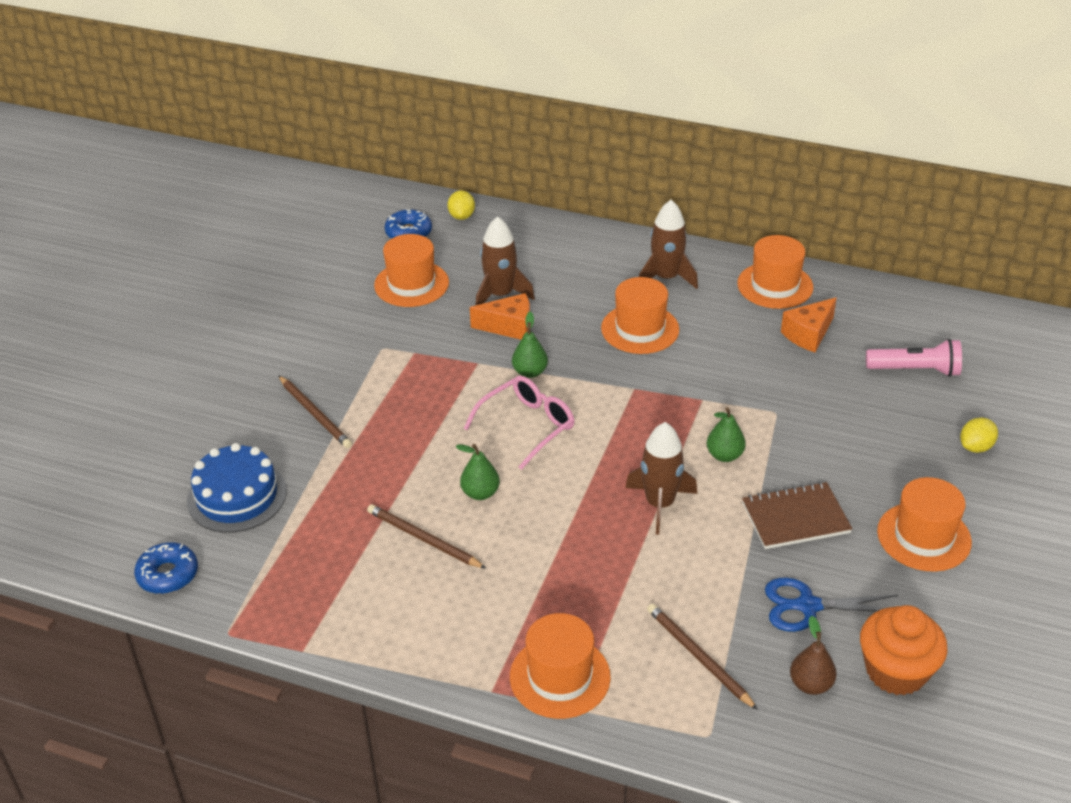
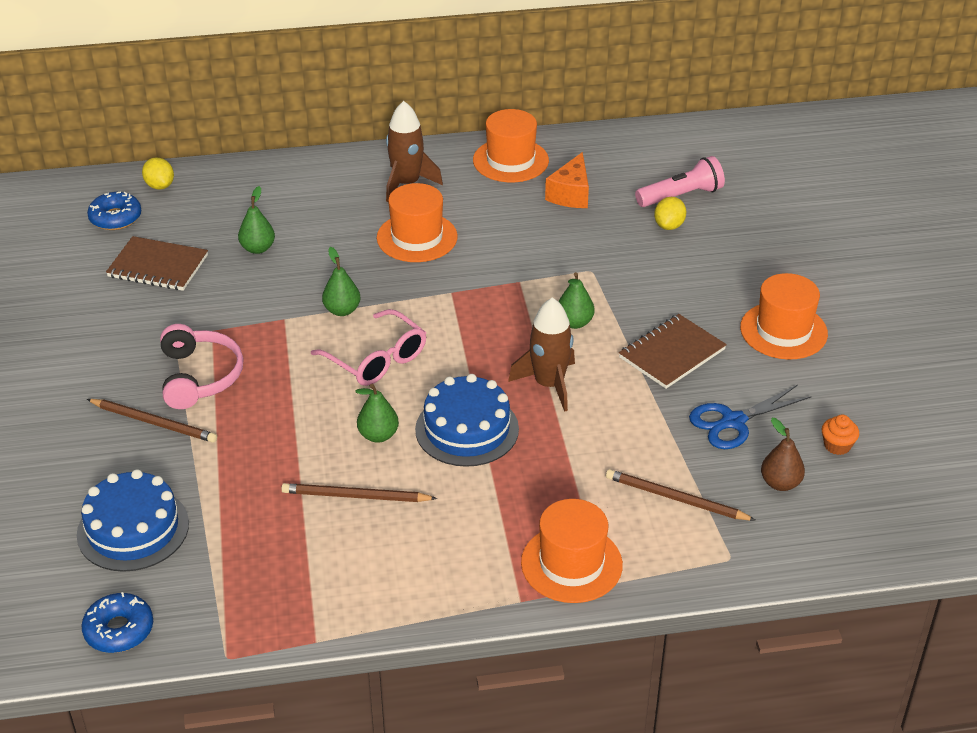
camera: 30 degrees left, 0 degrees up
orange hat [374,234,449,307] -> brown notebook [106,236,208,291]
pink glasses [463,376,575,470] -> pink glasses turned 120 degrees clockwise [311,309,426,386]
orange cheese [470,293,530,340] -> none
brown rocket [476,216,535,305] -> green pear [238,186,275,254]
orange cupcake [860,605,948,696] -> orange cupcake [822,415,859,455], size x0.47
yellow lemon [960,418,998,453] -> yellow lemon moved to [654,197,686,230]
none -> pink headphones [160,324,244,409]
none -> blue cake [415,374,519,467]

